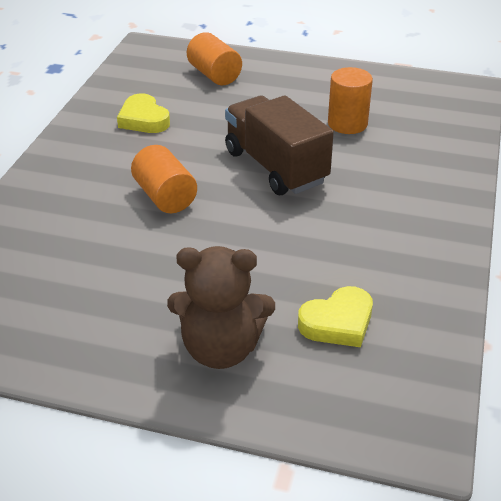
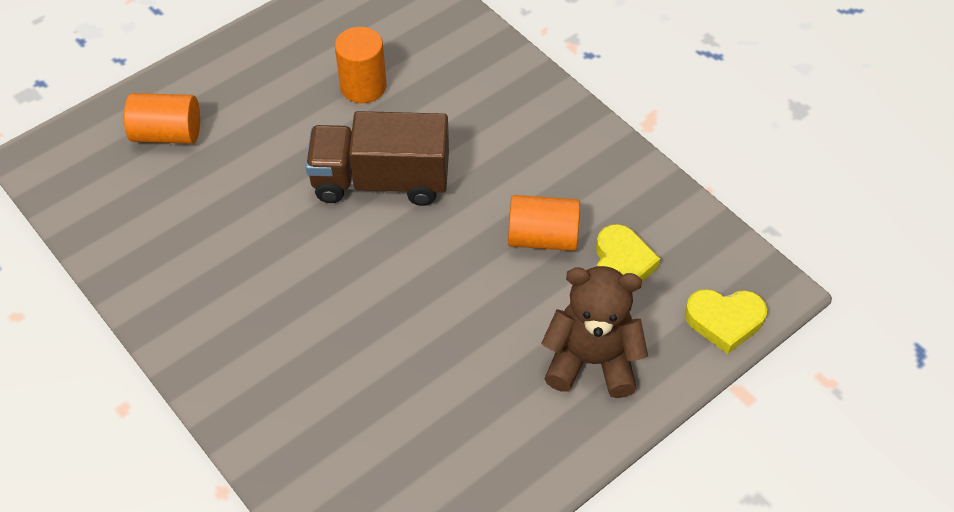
camera: 55 degrees left, 15 degrees up
yellow heart [117,94,170,133] -> yellow heart moved to [685,289,767,354]
orange cylinder [131,145,197,213] -> orange cylinder moved to [508,195,580,251]
brown teddy bear [167,246,275,369] -> brown teddy bear turned 120 degrees counterclockwise [542,266,648,398]

